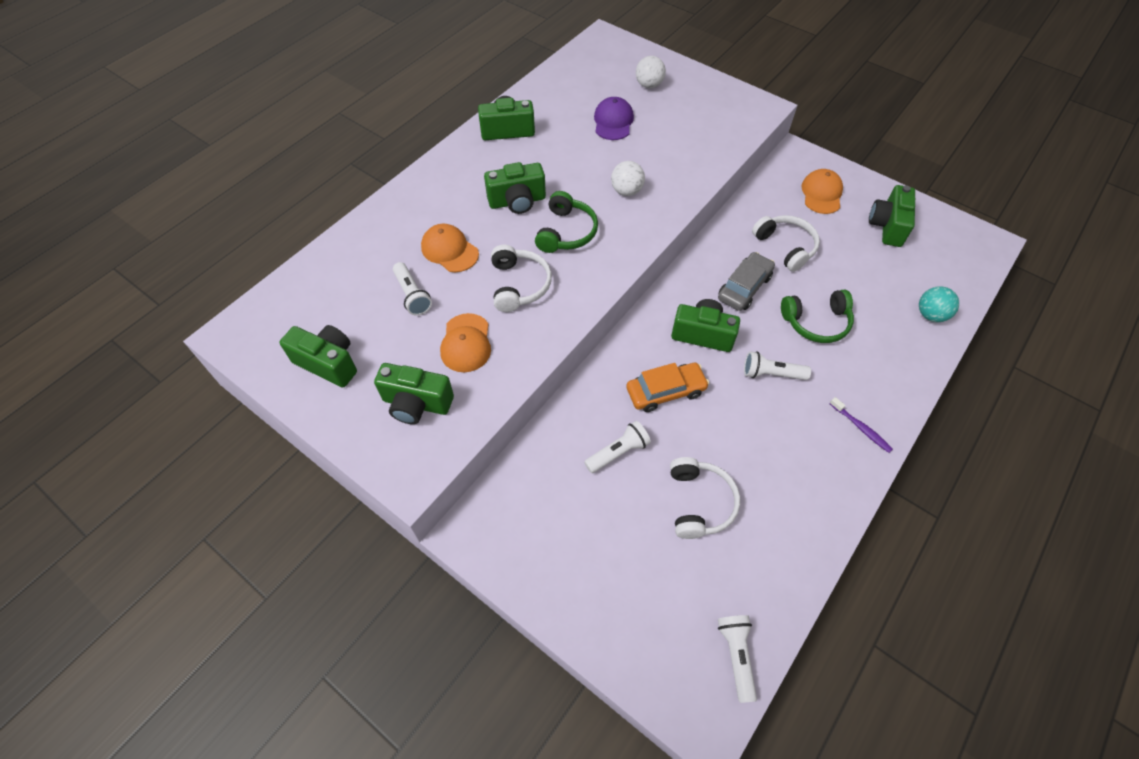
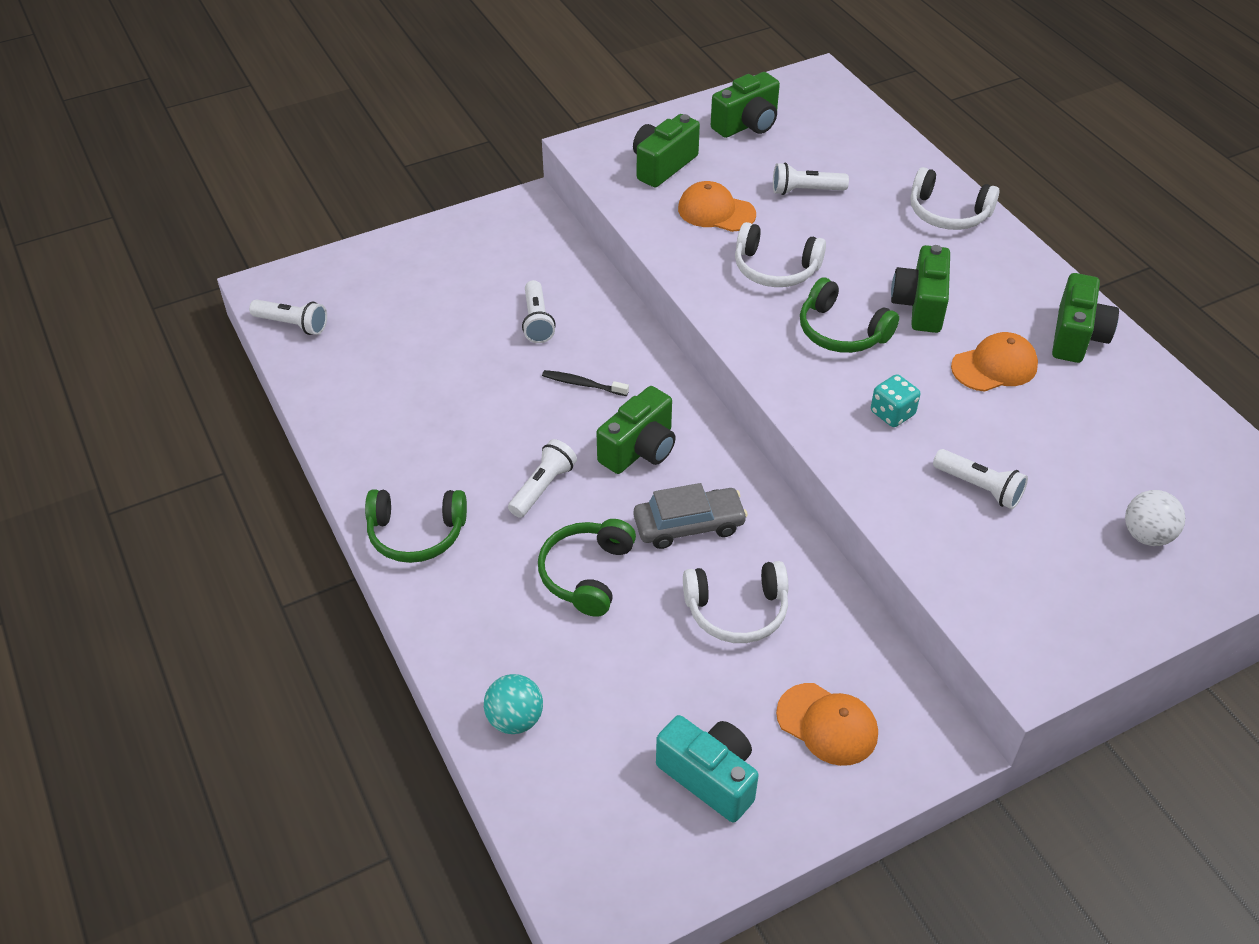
camera: 115 degrees right, 10 degrees down
orange cap [421,224,479,272] -> orange cap moved to [951,332,1038,392]
purple cap [594,97,634,140] -> none
white ball [611,161,645,196] -> turquoise dice [871,374,920,427]
orange car [626,363,709,412] -> black toothbrush [542,370,629,396]
white headphones [670,457,740,539] -> white headphones moved to [910,167,1000,230]
grey car [718,252,775,311] -> grey car turned 75 degrees counterclockwise [634,483,748,549]
purple toothbrush [830,397,893,453] -> green headphones [365,489,467,563]
green camera [869,185,915,247] -> turquoise camera [656,715,759,823]
none -> white flashlight [933,449,1028,509]

